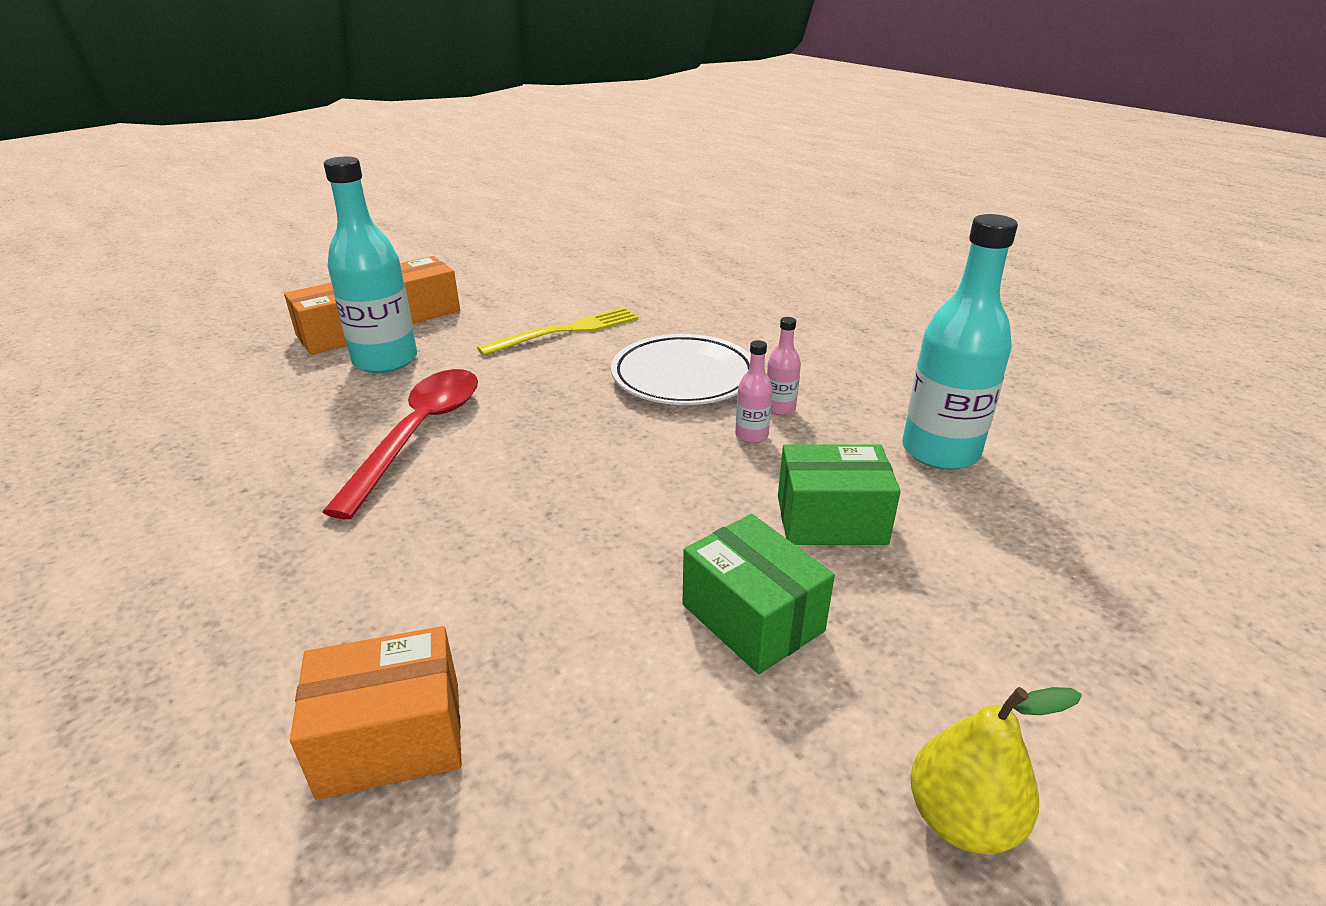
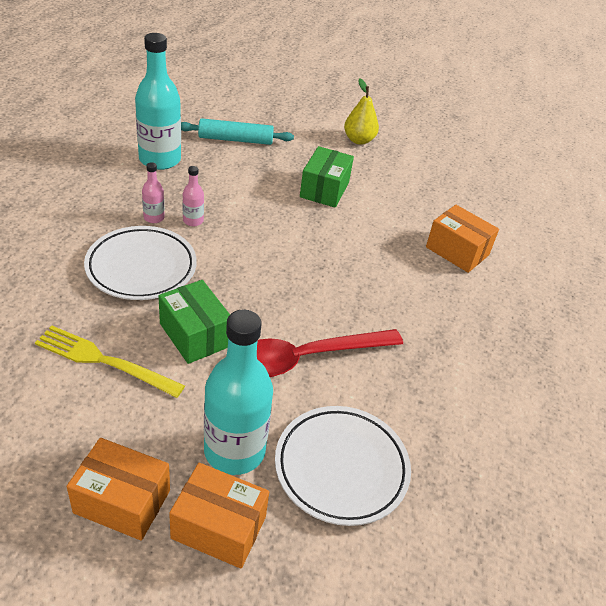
camera: 130 degrees left, 10 degrees up
green box [778,444,901,545] -> green box moved to [159,280,230,364]
none -> turquoise rolling pin [181,118,294,145]
none -> white plate [275,406,411,526]

